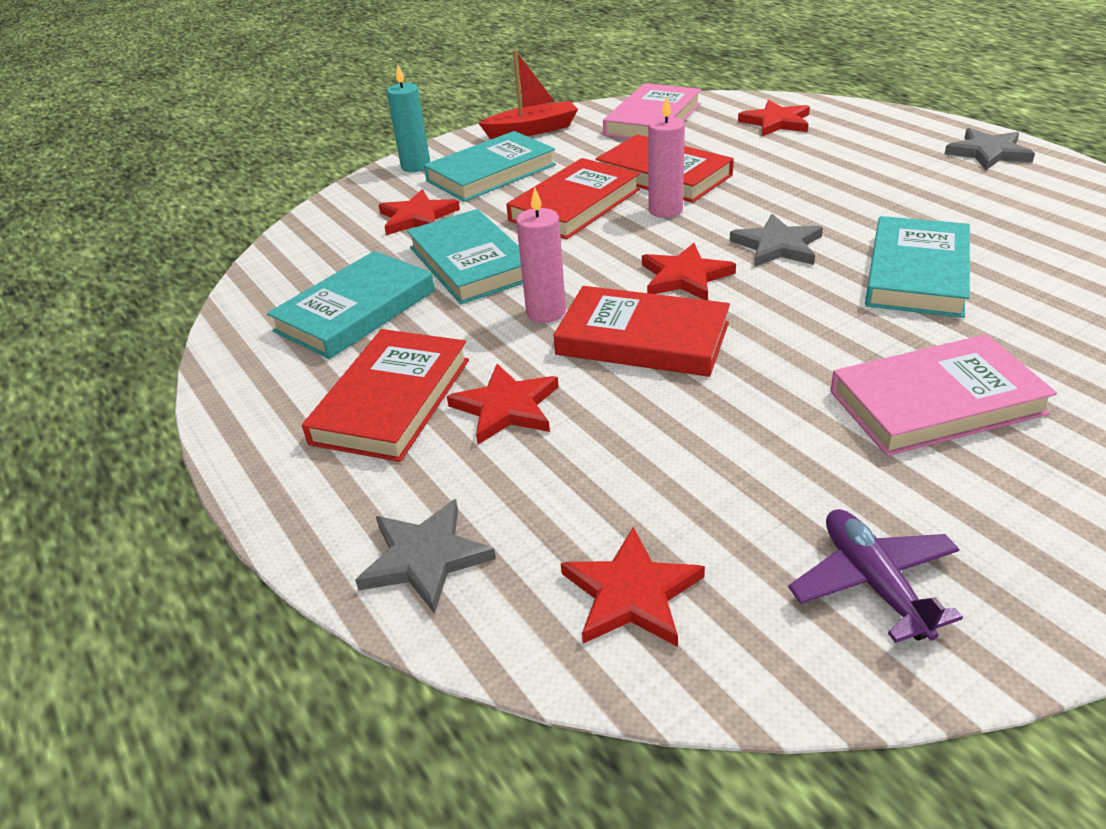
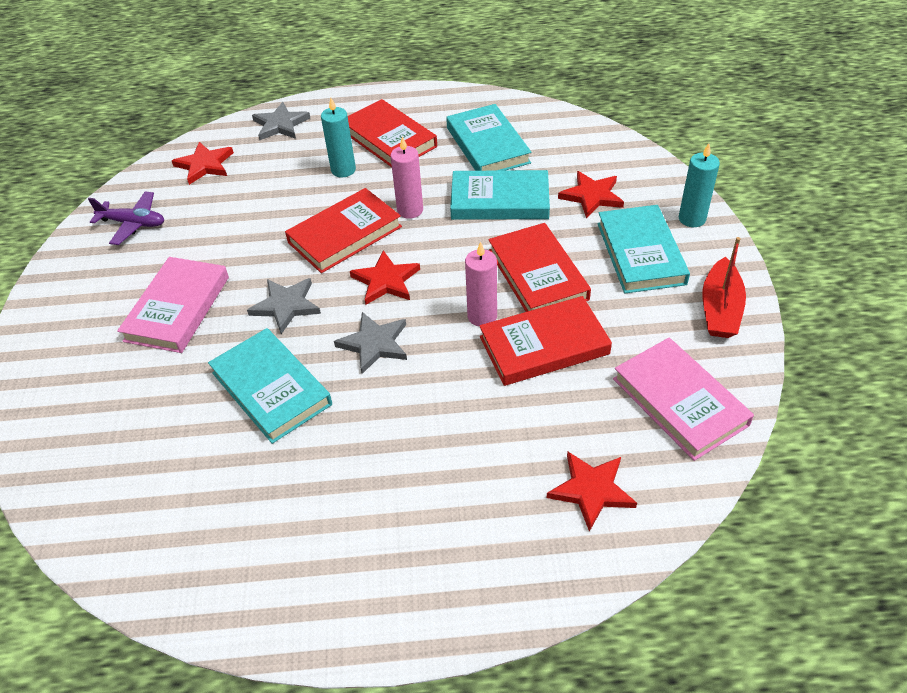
camera: 120 degrees right, 10 degrees up
red star [447,364,559,445] -> turquoise candle [321,98,356,178]
grey star [945,128,1035,170] -> grey star moved to [247,278,321,334]

